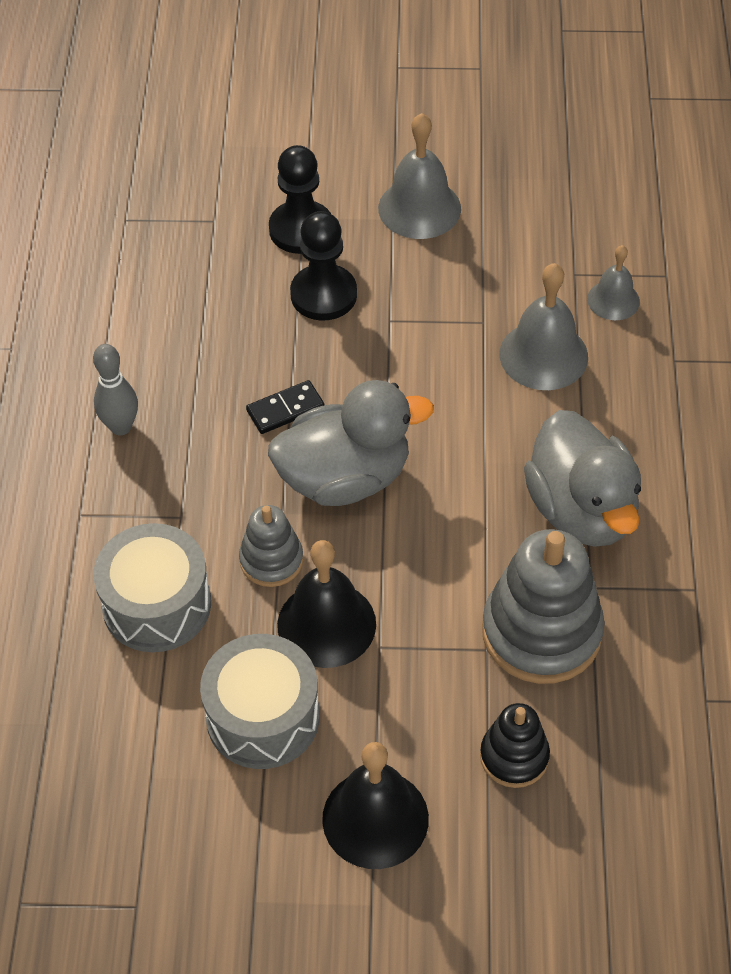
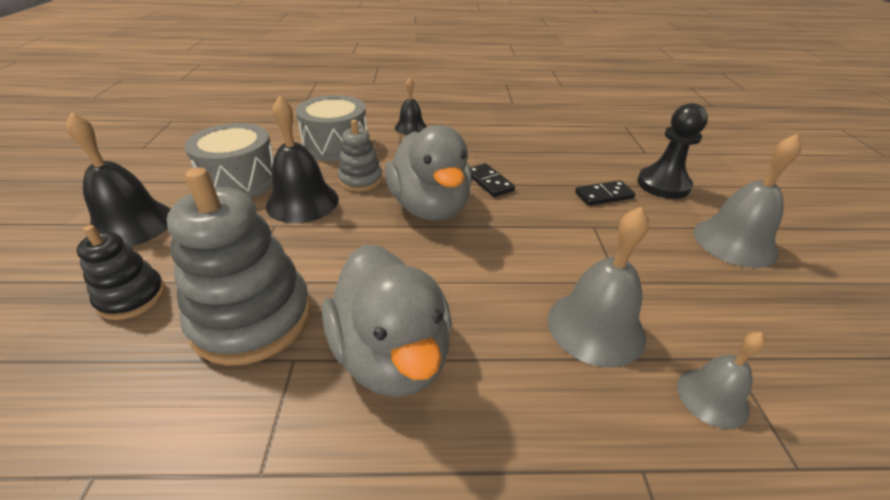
camera: 85 degrees right, 15 degrees down
grey bowling pin [93,344,138,435] -> none
black pawn [290,211,357,321] -> black domino [575,180,636,206]
grey duck [524,410,641,547] -> grey duck turned 90 degrees counterclockwise [322,244,452,397]
none -> black bell [395,77,427,135]

